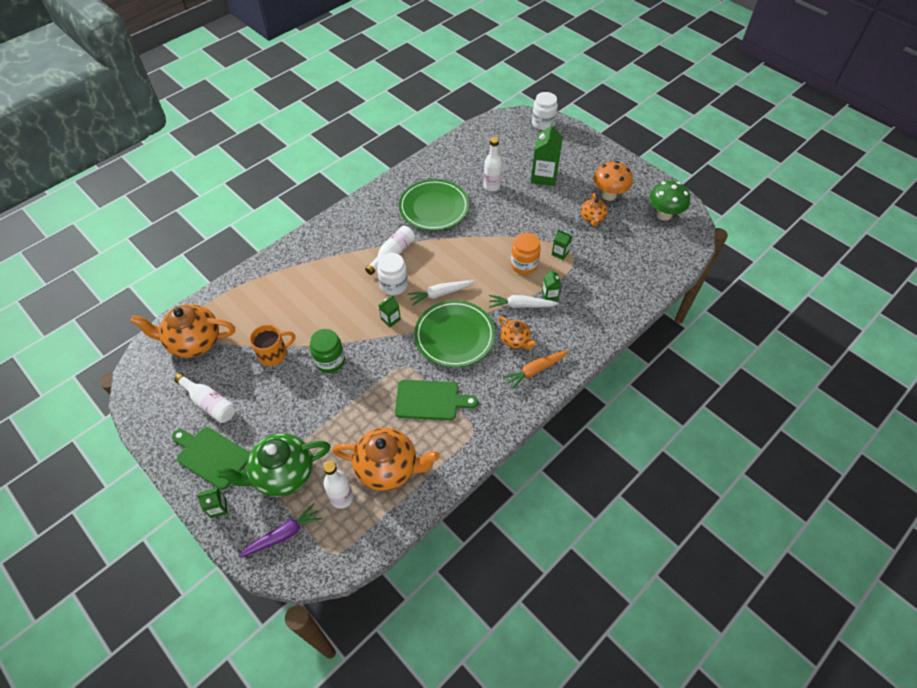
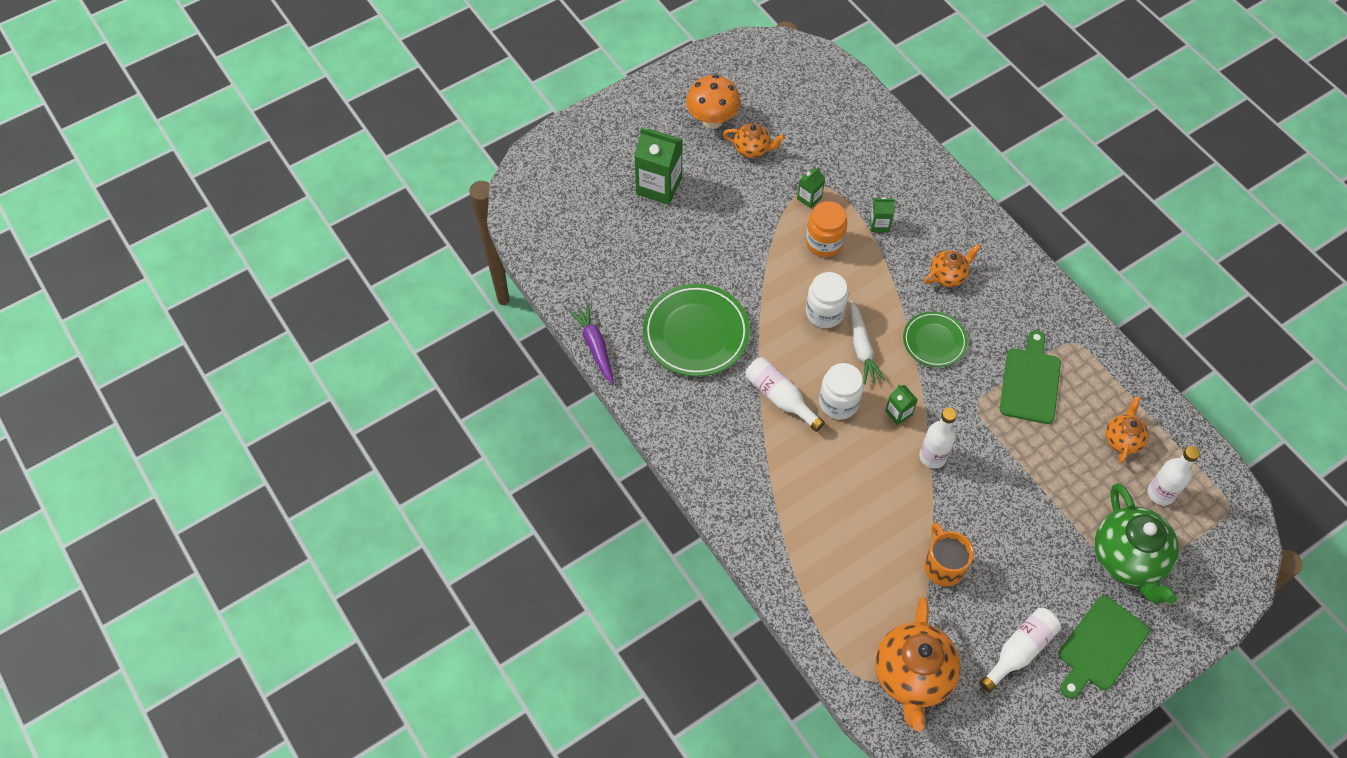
camera: 80 degrees left, 5 degrees up
green carton [197,487,228,518] -> none
purple carrot [239,503,323,558] -> purple carrot moved to [568,303,614,384]
green jar [310,329,345,373] -> none
orange teapot [332,428,440,491] -> orange teapot [1106,396,1149,463], size x0.54
green plate [414,300,495,368] -> green plate [903,311,968,367], size x0.60
white bottle [484,137,502,191] -> white bottle moved to [919,408,957,469]
white carrot [489,295,559,308] -> none
orange carrot [503,350,569,389] -> none
white jar [532,92,558,130] -> white jar moved to [806,272,848,328]
green mushroom [649,181,690,221] -> none

